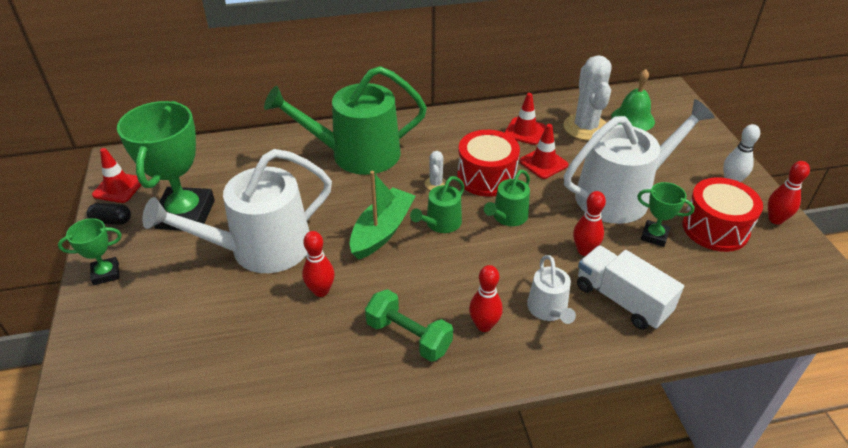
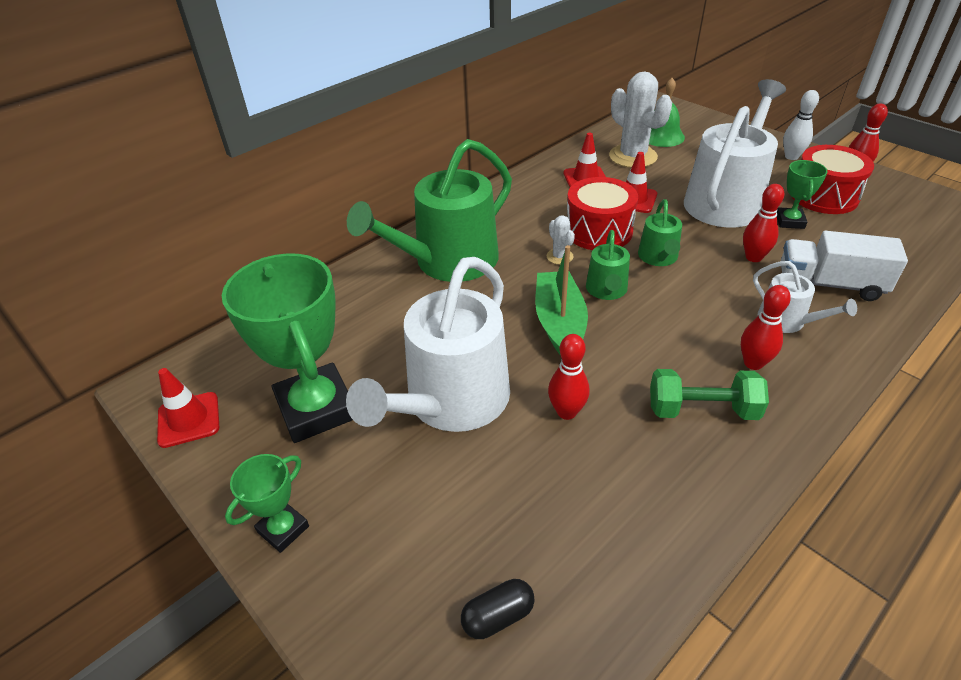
camera: 30 degrees left, 0 degrees up
black capsule [87,203,131,225] -> black capsule moved to [461,579,535,639]
green trophy [637,182,695,247] -> green trophy turned 75 degrees counterclockwise [777,160,828,229]

